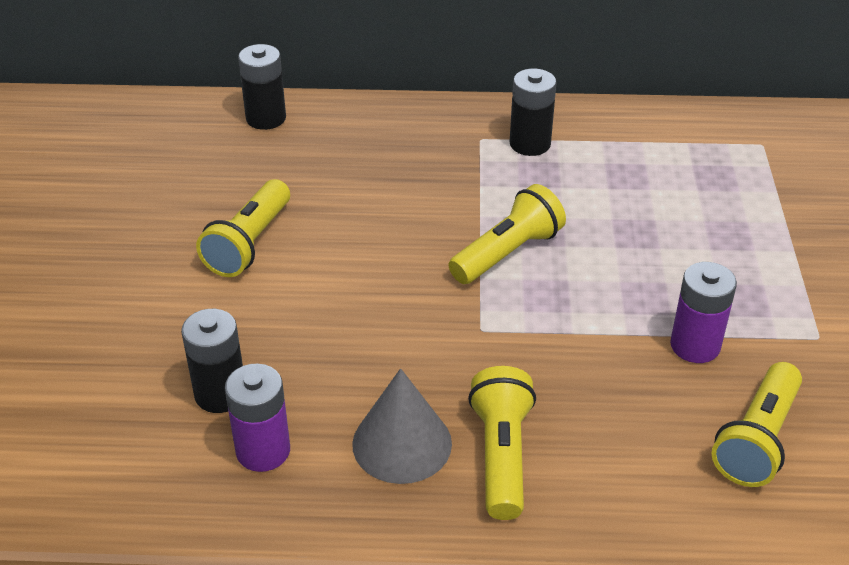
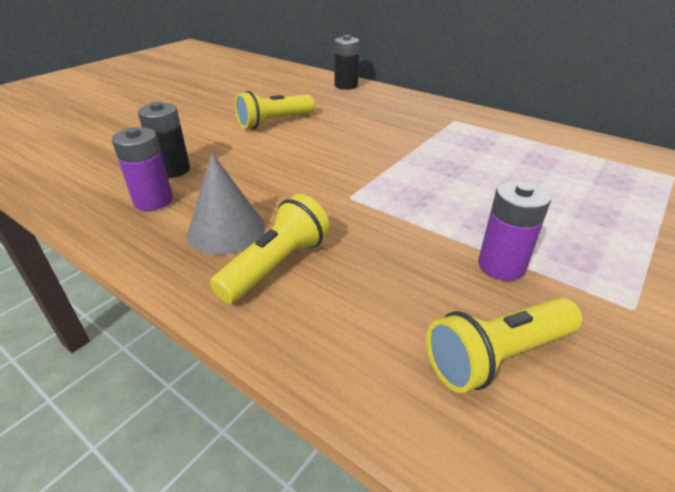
camera: 35 degrees right, 5 degrees down
yellow flashlight [449,184,566,284] -> none
black battery [510,68,557,156] -> none

